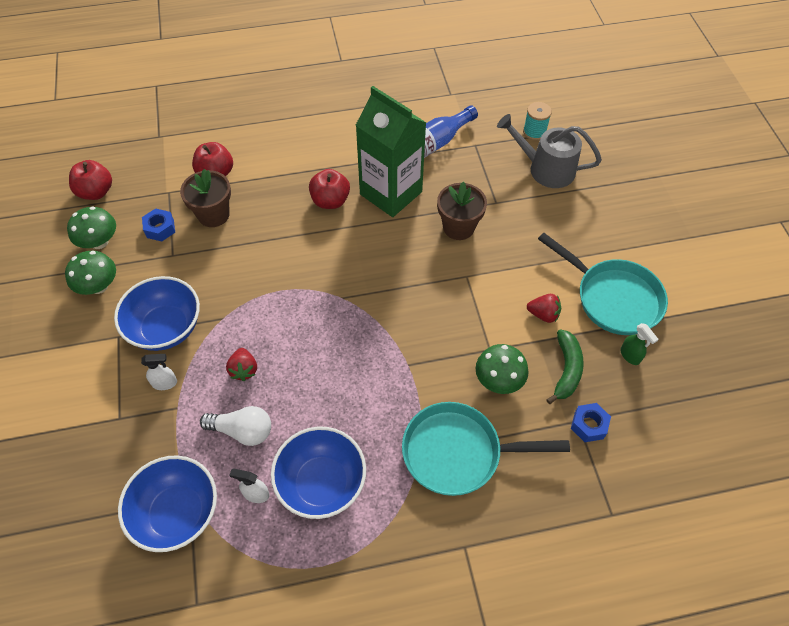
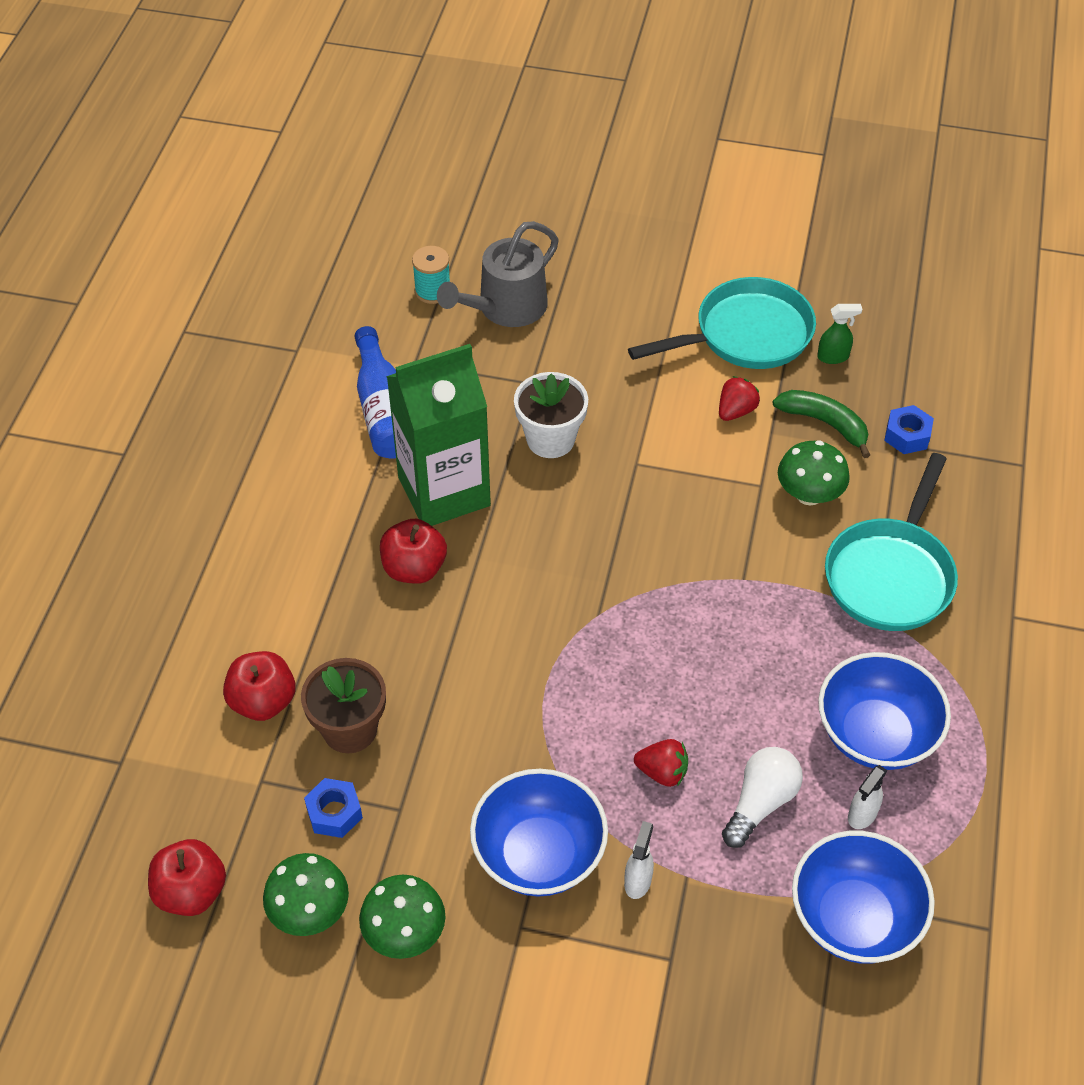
camera: 65 degrees left, 5 degrees down
brown flower pot [437,182,487,240] -> white flower pot [514,372,588,458]

